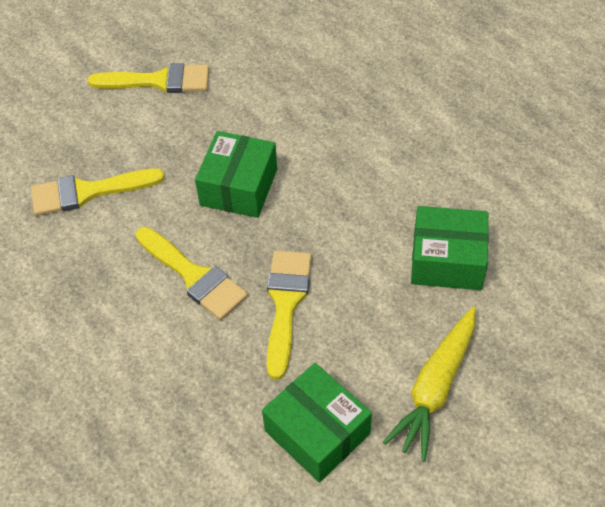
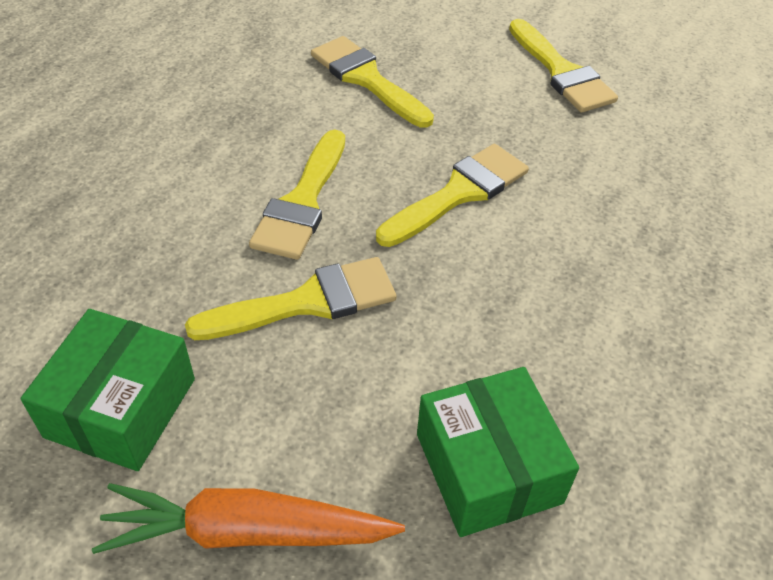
camera: 60 degrees right, 5 degrees down
green box [195,131,277,218] -> yellow brush [376,144,529,247]
yellow carrot [383,306,476,462] -> orange carrot [92,483,405,554]

